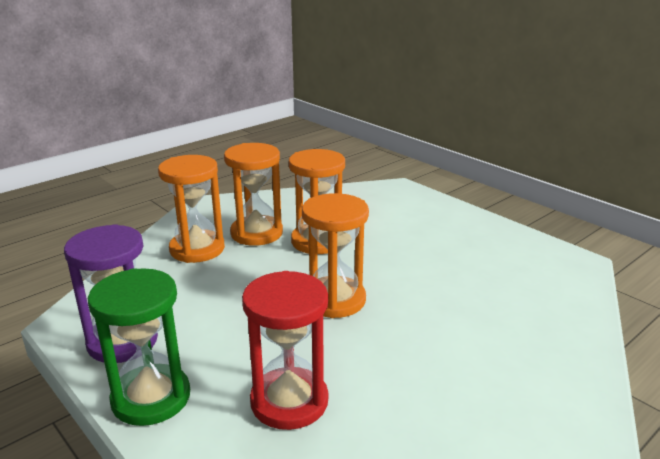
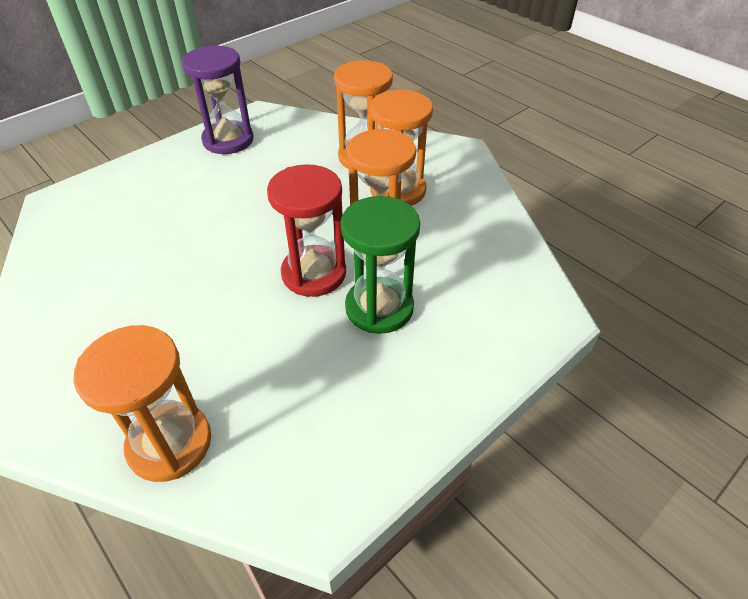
camera: 90 degrees right, 20 degrees up
green hourglass [88,268,190,426] -> green hourglass moved to [341,196,420,334]
red hourglass [242,271,328,430] -> red hourglass moved to [267,164,346,297]
orange hourglass [302,193,369,318] -> orange hourglass moved to [73,325,211,482]

